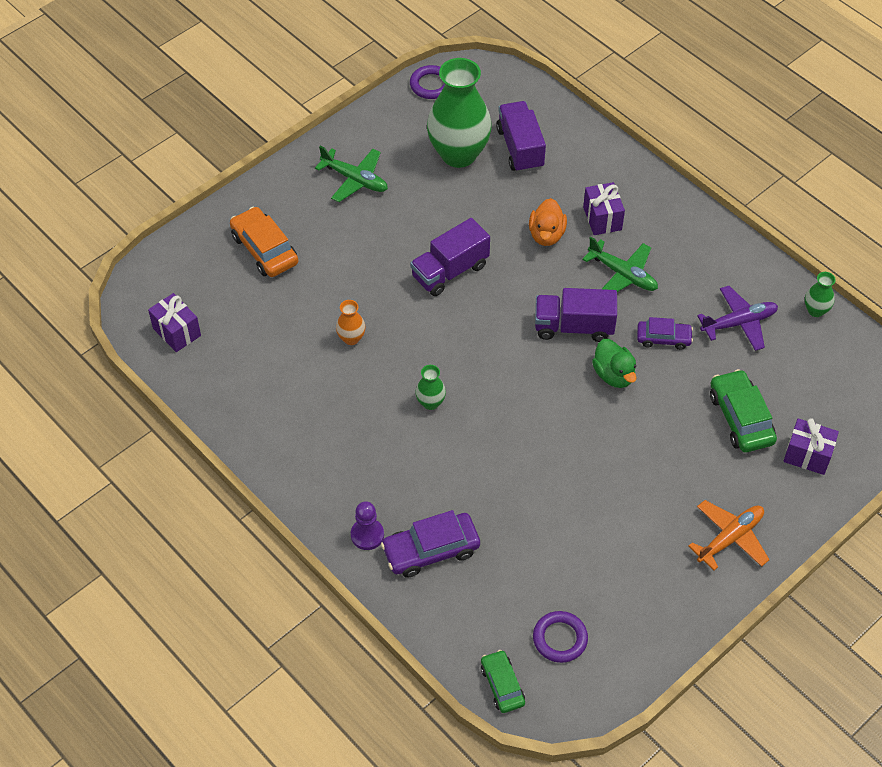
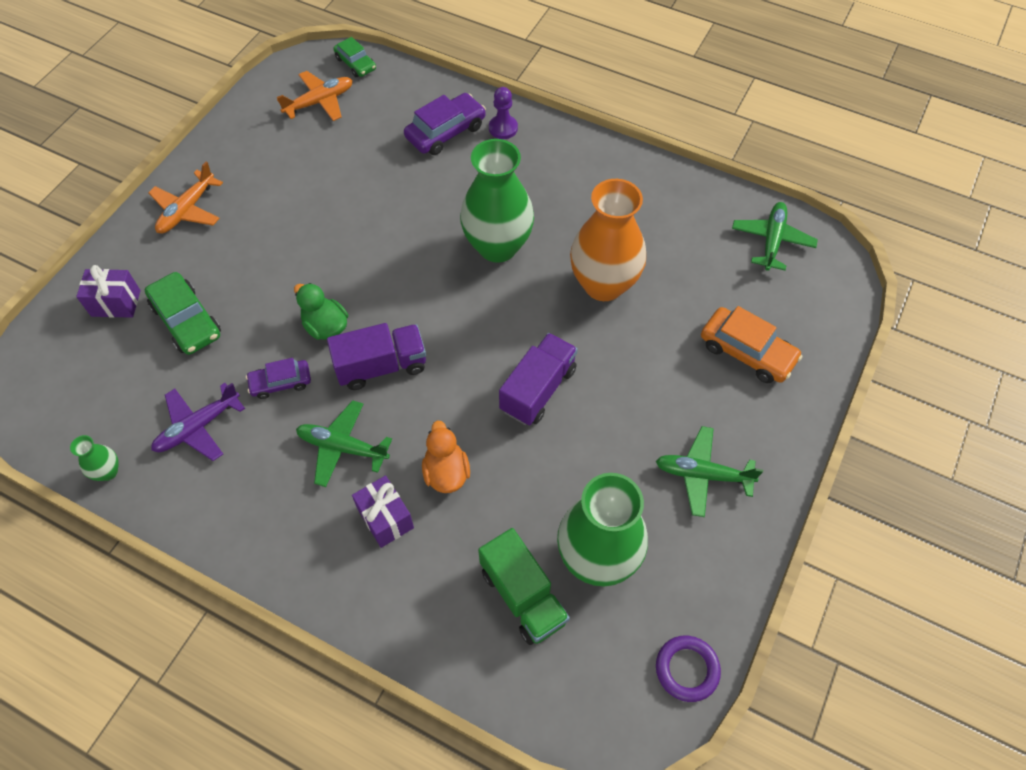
camera: 160 degrees right, 5 degrees up
purple gift [148,293,201,352] -> green plane [732,202,818,271]
orange vase [336,300,365,345] -> orange vase [570,179,646,301], size x2.35
green vase [415,365,446,410] -> green vase [460,139,534,263], size x2.35
purple truck [496,101,546,173] -> green truck [478,528,570,645]
purple ring [533,611,588,663] -> orange plane [277,71,353,121]

